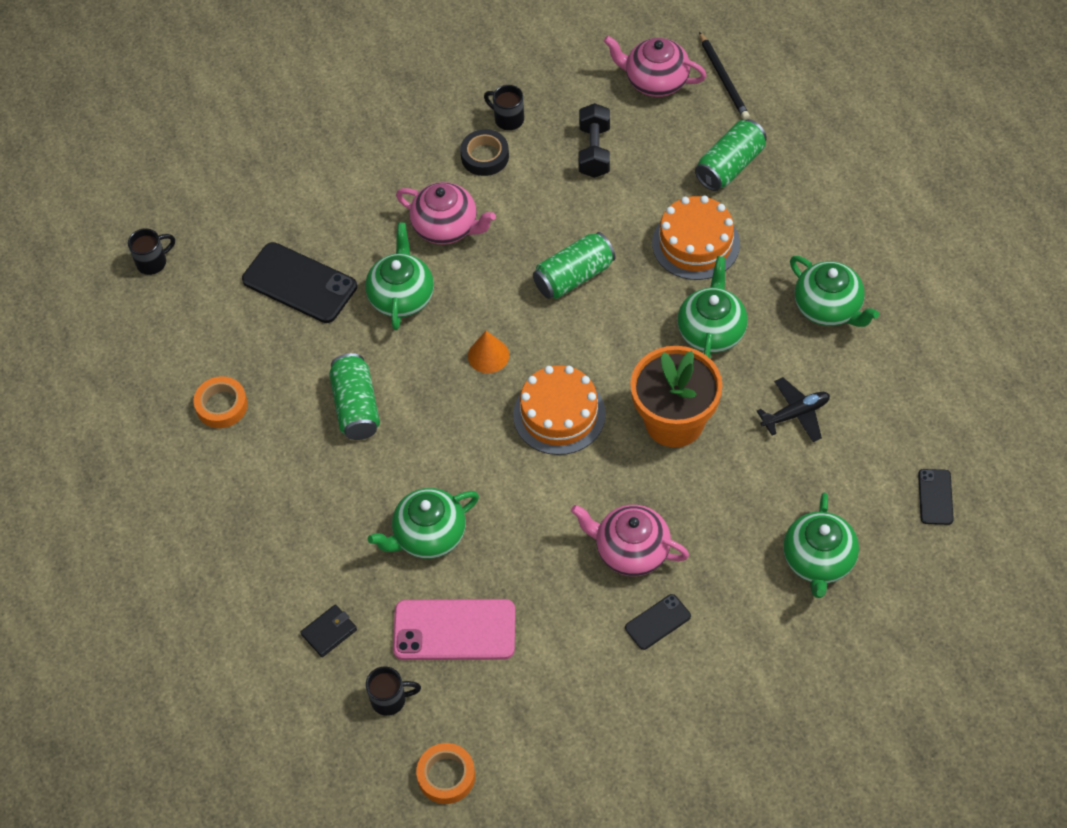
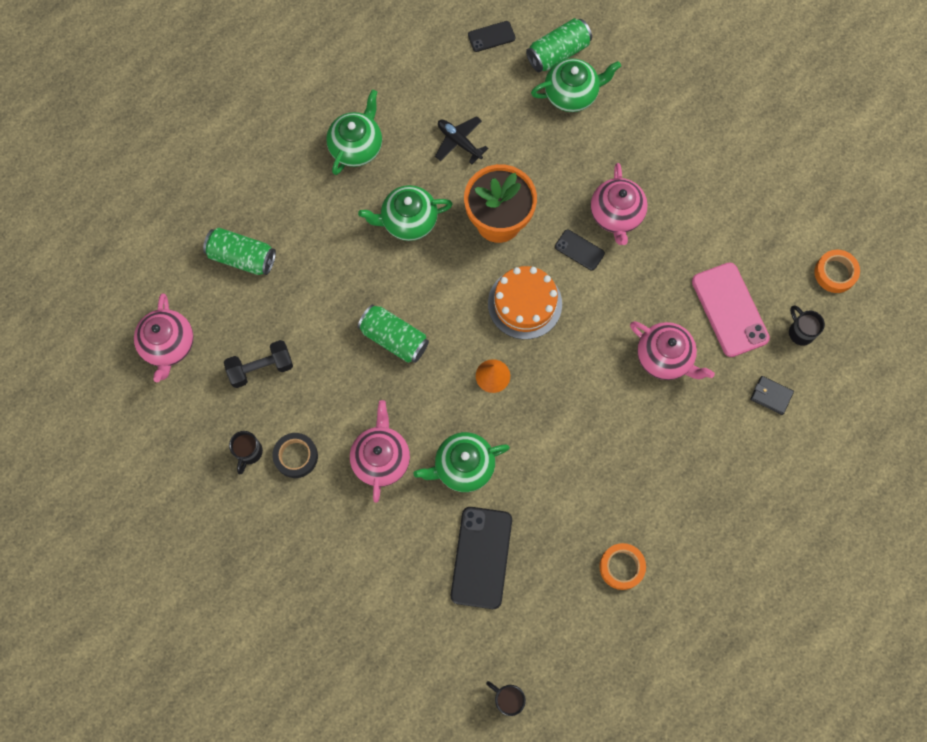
camera: 115 degrees left, 15 degrees up
green can [329,353,380,440] -> green can moved to [526,18,592,73]
green teapot [368,488,479,559] -> pink teapot [630,321,715,380]
black phone [625,594,691,650] -> black phone moved to [555,229,605,271]
orange cake [652,196,740,280] -> none
black pencil [699,32,750,120] -> none

